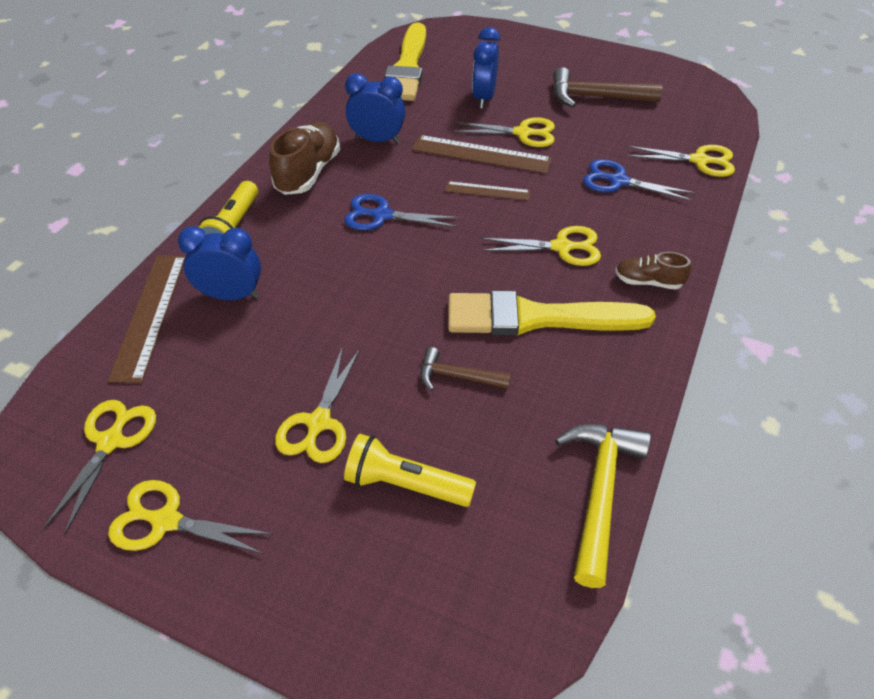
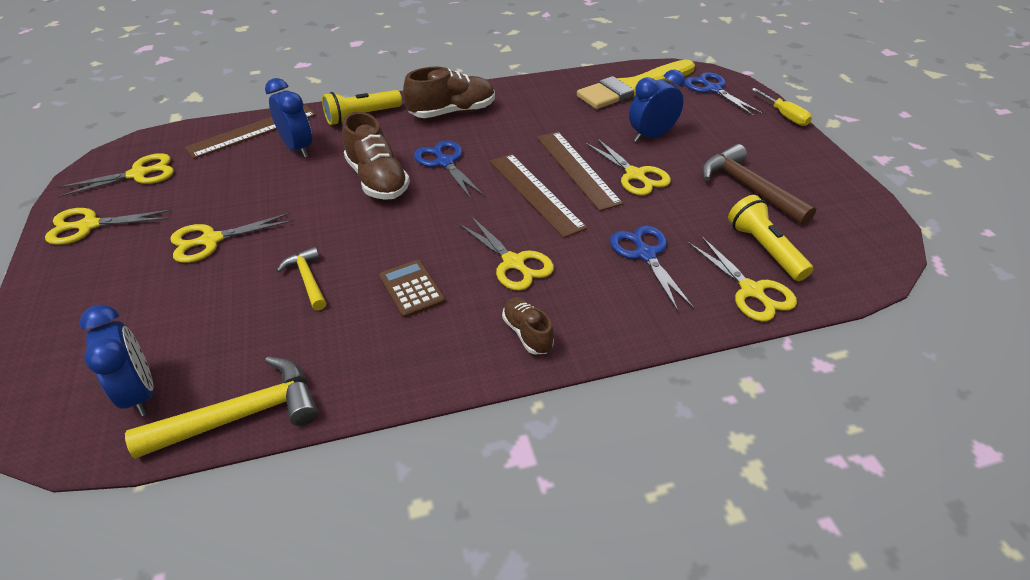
camera: 50 degrees right, 5 degrees down
yellow scissors [108,480,273,554] -> yellow scissors turned 75 degrees counterclockwise [45,208,173,245]
yellow flashlight [344,434,476,507] -> yellow flashlight moved to [728,195,813,281]
blue clock [345,73,406,143] -> blue clock moved to [80,304,153,416]
brown hammer [420,347,511,391] -> yellow hammer [277,247,326,311]
brown ruler [445,181,530,201] -> brown ruler [490,154,587,238], size x1.73
yellow brush [448,290,656,336] -> brown calculator [379,260,445,318]
none -> brown shoe [342,112,410,200]
none -> blue scissors [685,72,763,116]
none -> yellow screwdriver [751,88,812,126]

